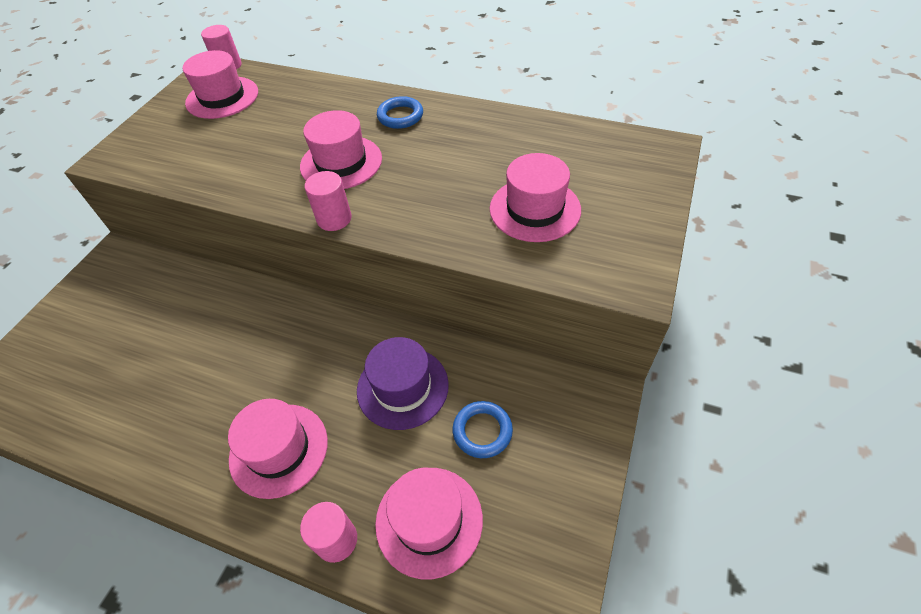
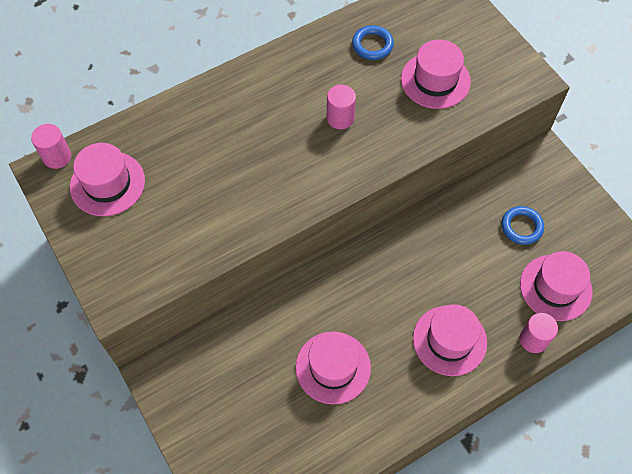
camera: 55 degrees left, 10 degrees up
pink hat [300,110,382,189] -> pink hat moved to [296,332,371,404]
pink cylinder [304,171,352,231] -> pink cylinder moved to [327,85,356,129]
purple hat [357,337,449,430] -> none
blue ring [377,96,423,129] -> blue ring moved to [352,25,394,60]

